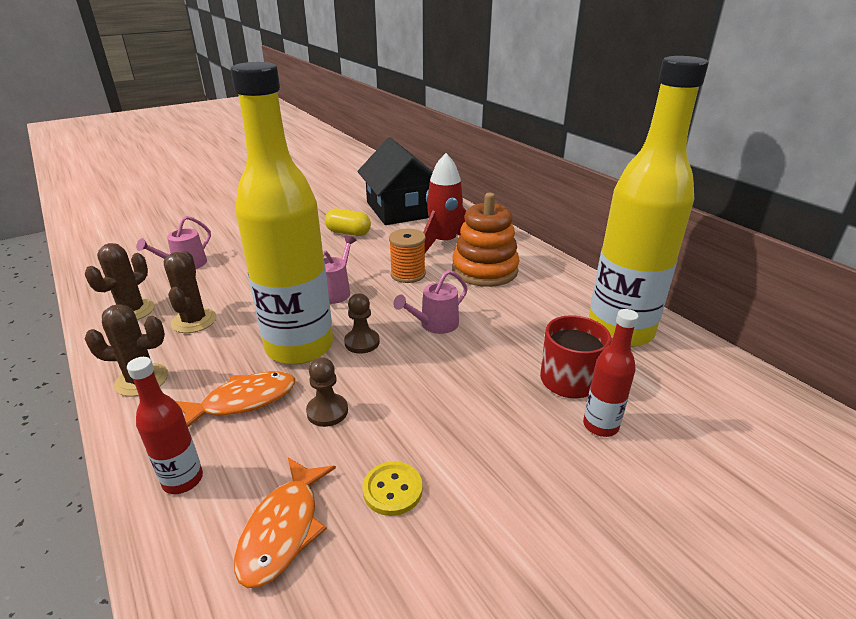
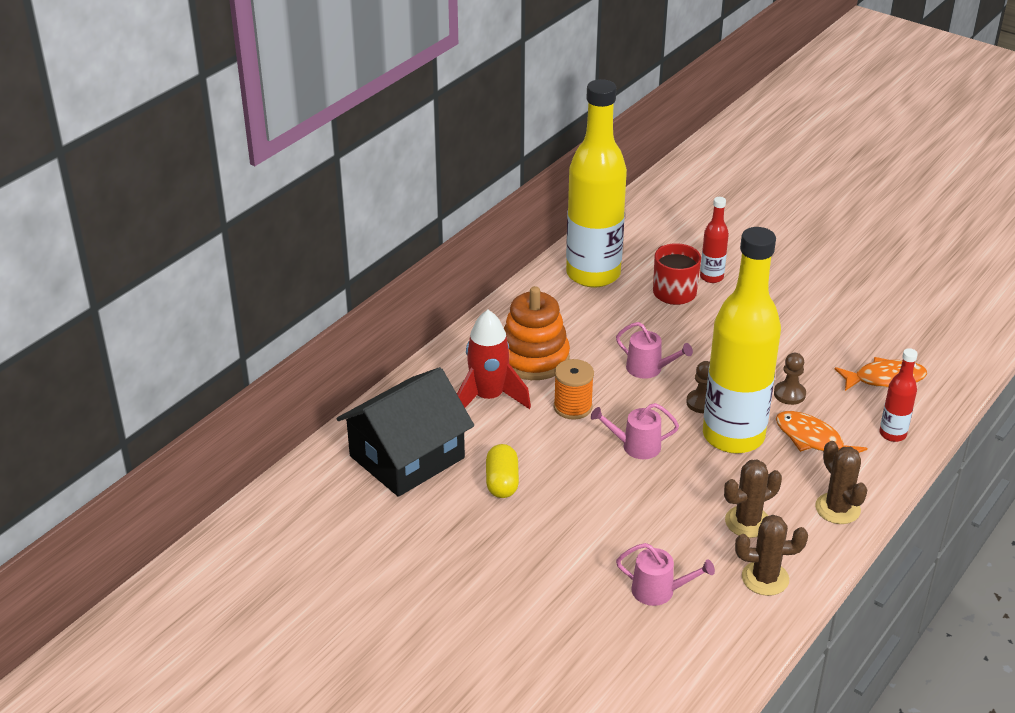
camera: 110 degrees left, 5 degrees up
yellow button [363,461,423,516] -> none

